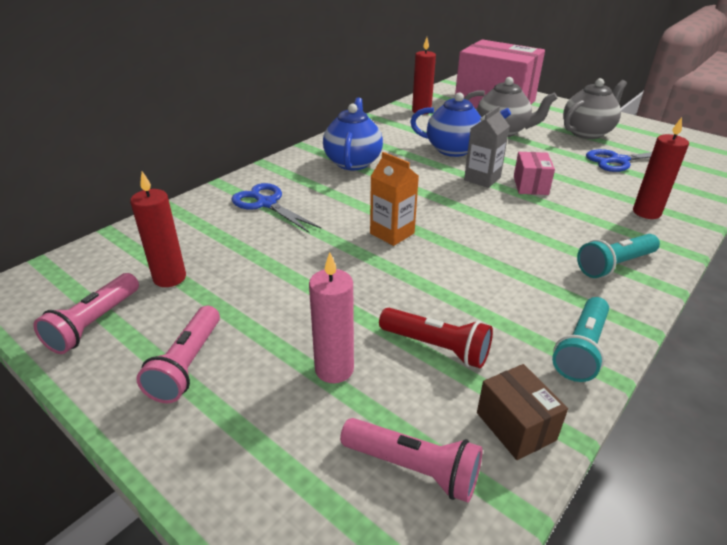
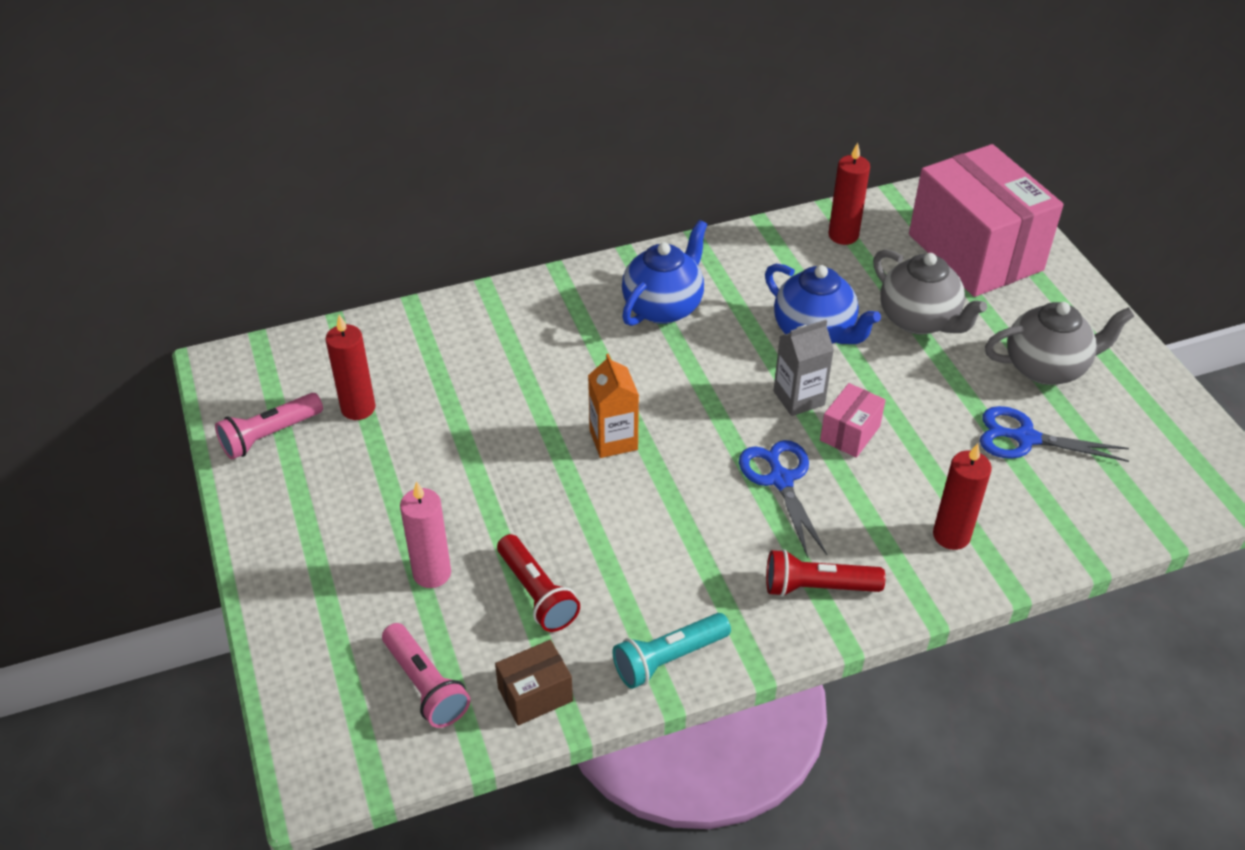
camera: 30 degrees right, 10 degrees up
pink flashlight [136,306,220,403] -> none
blue scissors [231,183,321,233] -> blue scissors moved to [739,440,827,558]
brown box [477,364,568,460] -> brown box turned 60 degrees clockwise [495,640,573,726]
turquoise flashlight [577,234,660,278] -> red flashlight [766,549,885,597]

